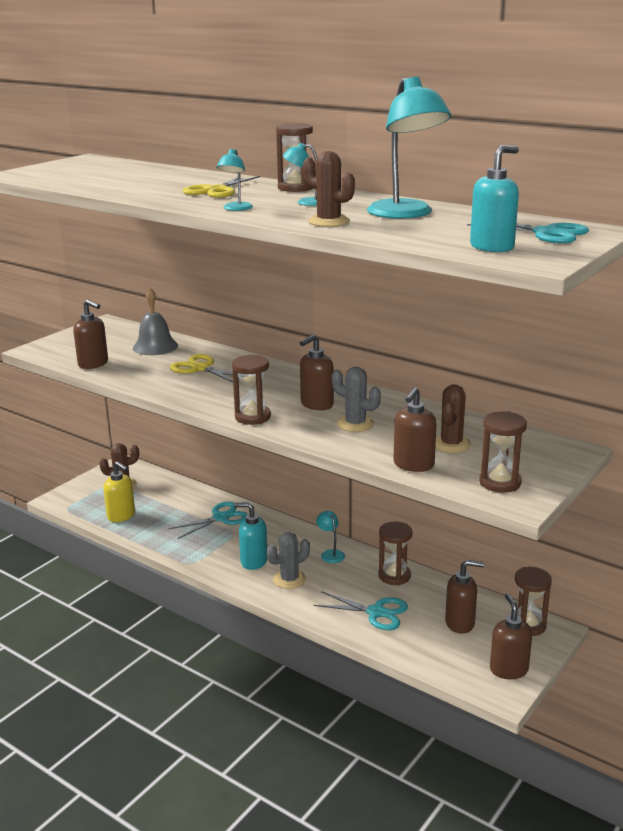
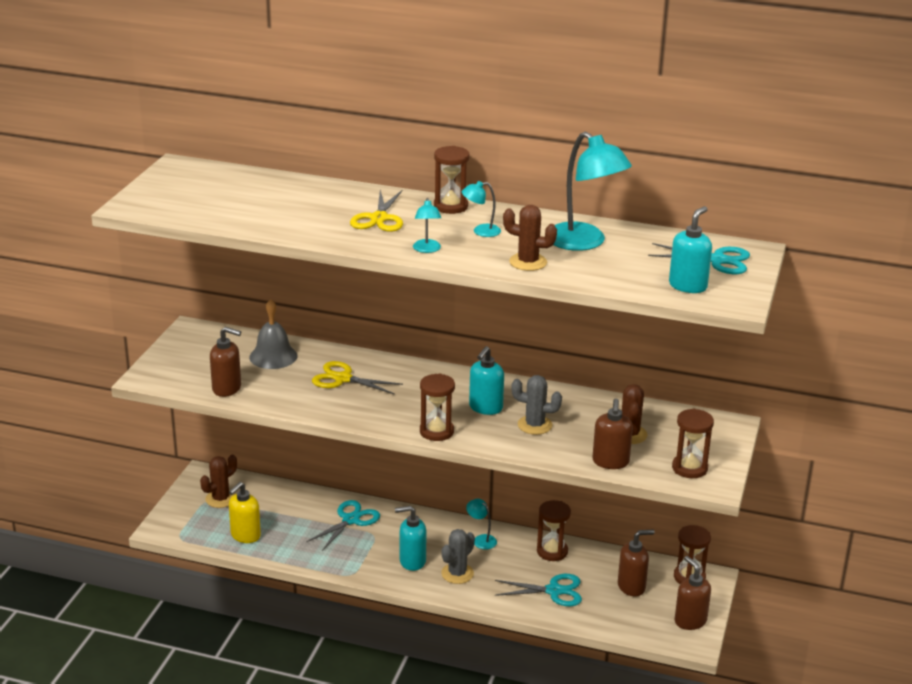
camera: 20 degrees left, 5 degrees up
yellow soap dispenser [103,461,135,522] -> yellow soap dispenser turned 105 degrees clockwise [229,482,261,543]
brown soap dispenser [300,334,334,410] -> turquoise soap dispenser [469,346,504,415]

